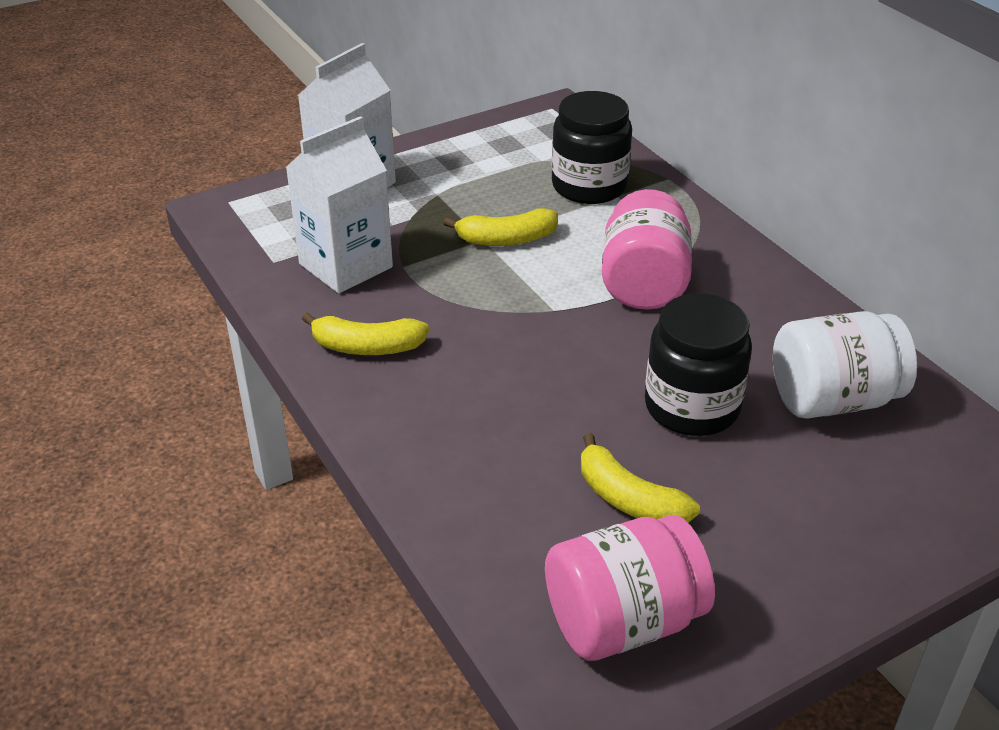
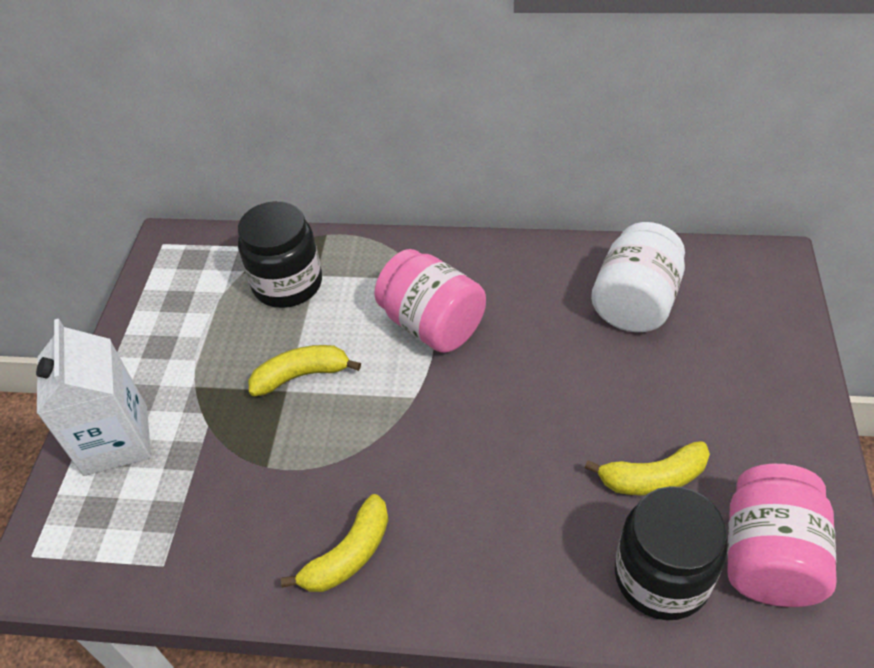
camera: 50 degrees left, 10 degrees up
white carton [286,116,393,294] -> none
yellow banana [443,208,558,246] -> yellow banana turned 135 degrees counterclockwise [248,345,361,396]
black jar [645,293,752,436] -> black jar moved to [615,486,727,620]

